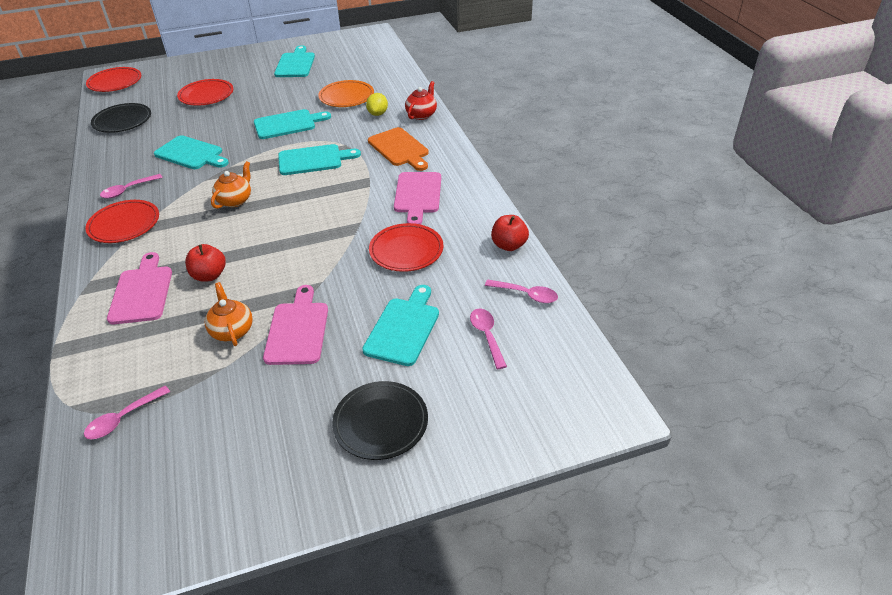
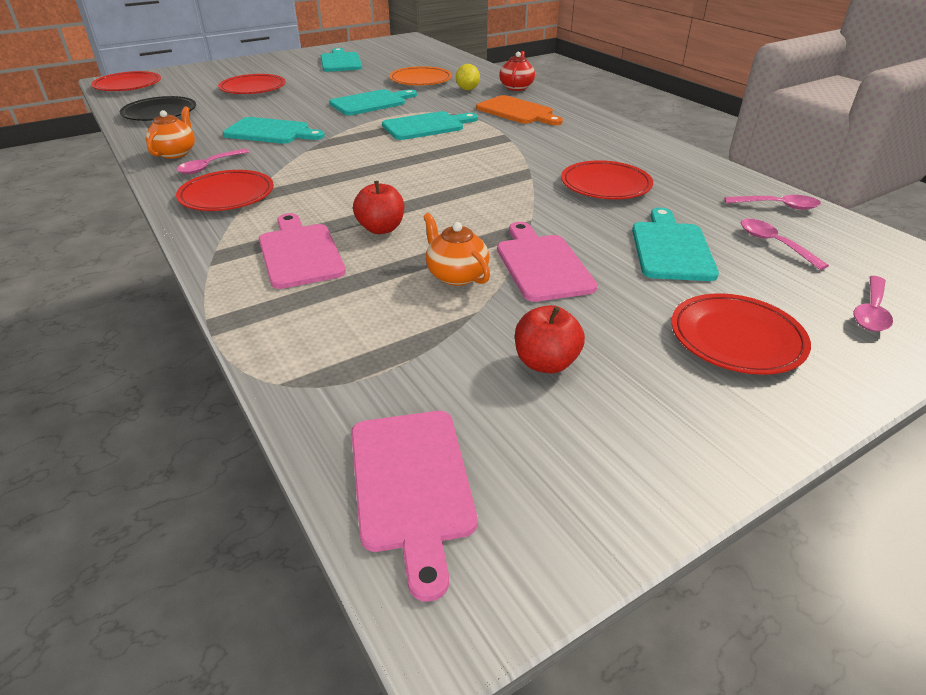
camera: 15 degrees left, 5 degrees down
pink spoon [84,386,170,439] -> pink spoon moved to [853,276,893,332]
orange teapot [211,161,251,209] -> orange teapot moved to [146,107,195,159]
black plate [332,381,428,460] -> red plate [671,293,811,375]
pink cutting board [394,172,441,224] -> pink cutting board moved to [351,411,477,601]
red apple [491,215,529,251] -> red apple moved to [515,305,585,373]

